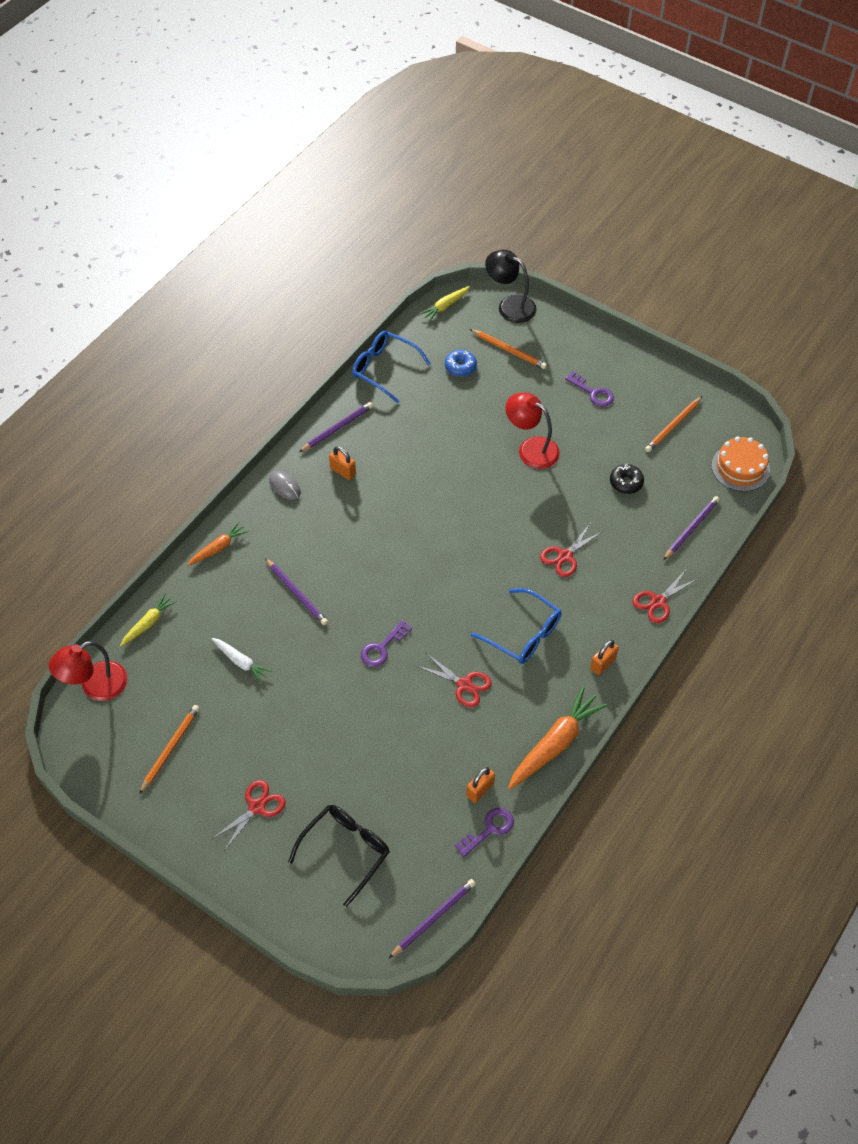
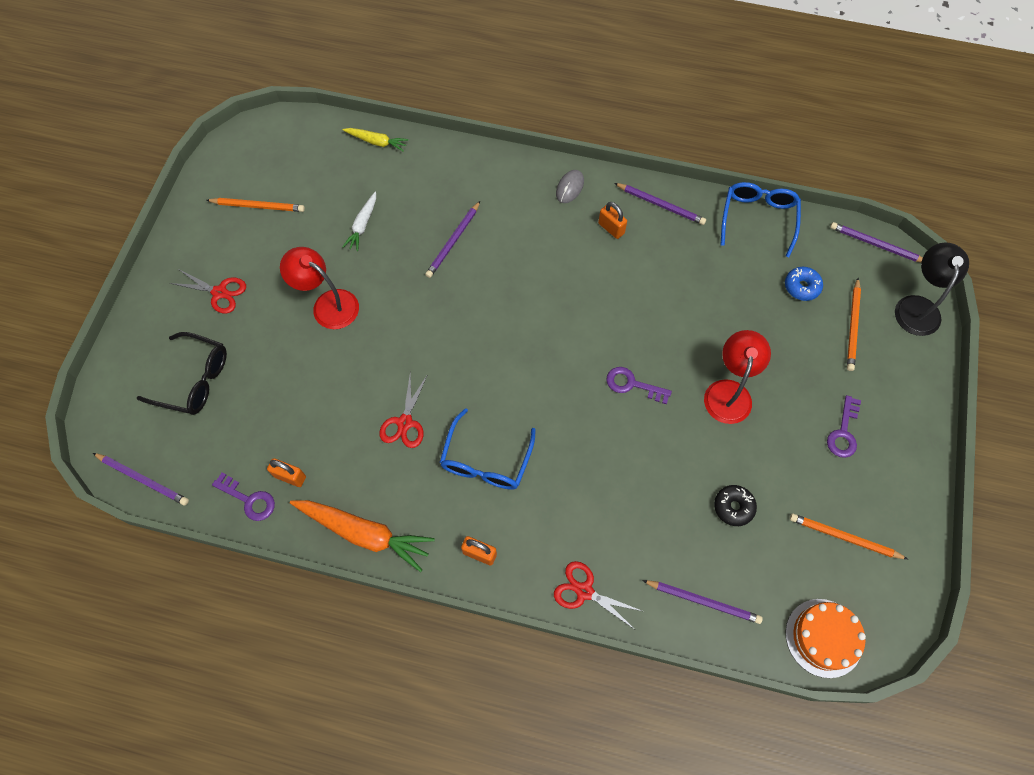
camera: 70 degrees right, 10 degrees up
red lamp [49,641,128,701] -> red lamp moved to [280,247,359,329]
orange carrot [187,522,248,566] -> none
orange padlock [329,446,356,480] -> orange padlock turned 60 degrees counterclockwise [598,202,627,239]
purple key [361,620,412,667] -> purple key moved to [606,367,672,404]
yellow carrot [420,286,470,321] -> purple pencil [830,222,923,263]
red scissors [540,523,603,577] -> none

